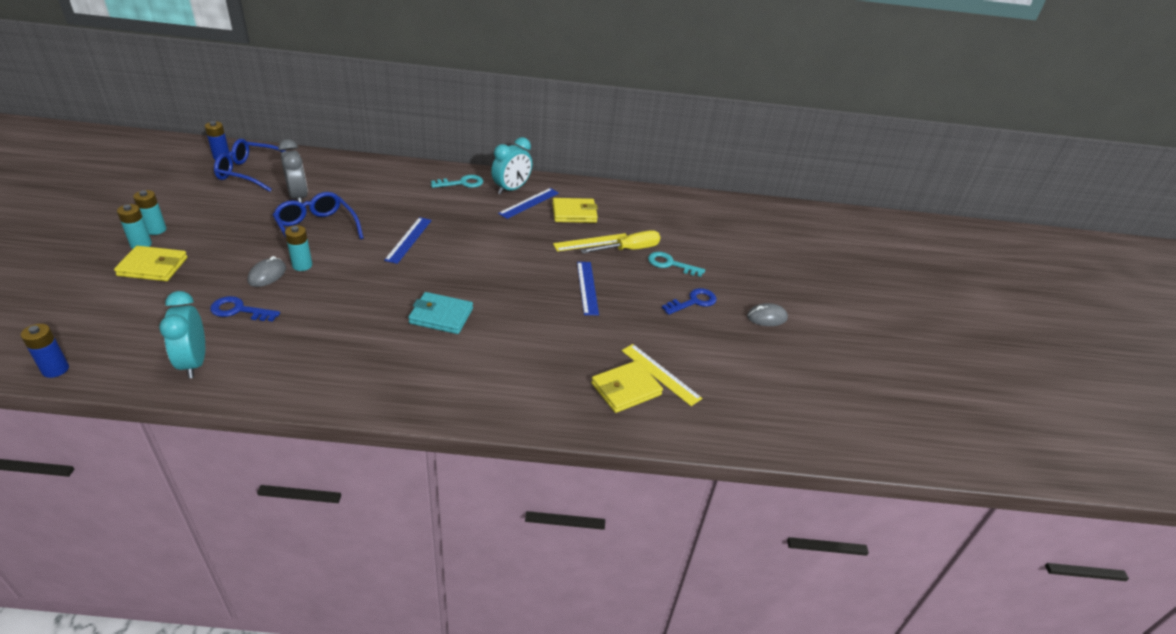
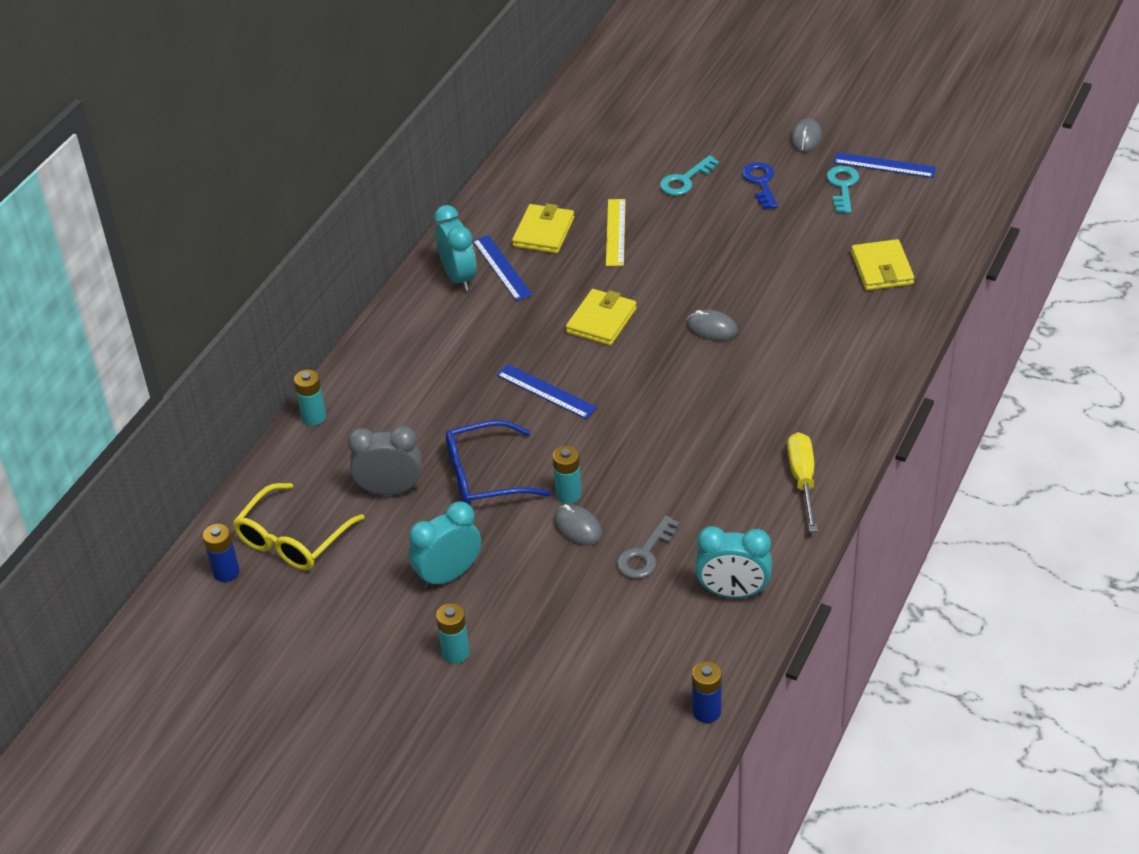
camera: 60 degrees left, 5 degrees up
yellow wallet [114,246,188,281] -> yellow wallet moved to [566,289,637,346]
turquoise battery [133,190,166,235] -> turquoise battery moved to [294,370,326,426]
blue key [210,296,280,322] -> grey key [617,516,680,579]
blue glasses [214,139,286,192] -> yellow glasses [233,483,365,570]
turquoise wallet [408,292,473,334] -> none
turquoise key [431,175,483,188] -> turquoise key moved to [826,166,859,213]
blue ruler [577,262,599,315] -> blue ruler moved to [833,152,936,178]
yellow screwdriver [580,230,660,254] -> yellow screwdriver moved to [787,432,818,532]
yellow ruler [622,344,702,406] -> none
none -> turquoise clock [409,502,481,589]
none -> grey mouse [686,310,738,341]

